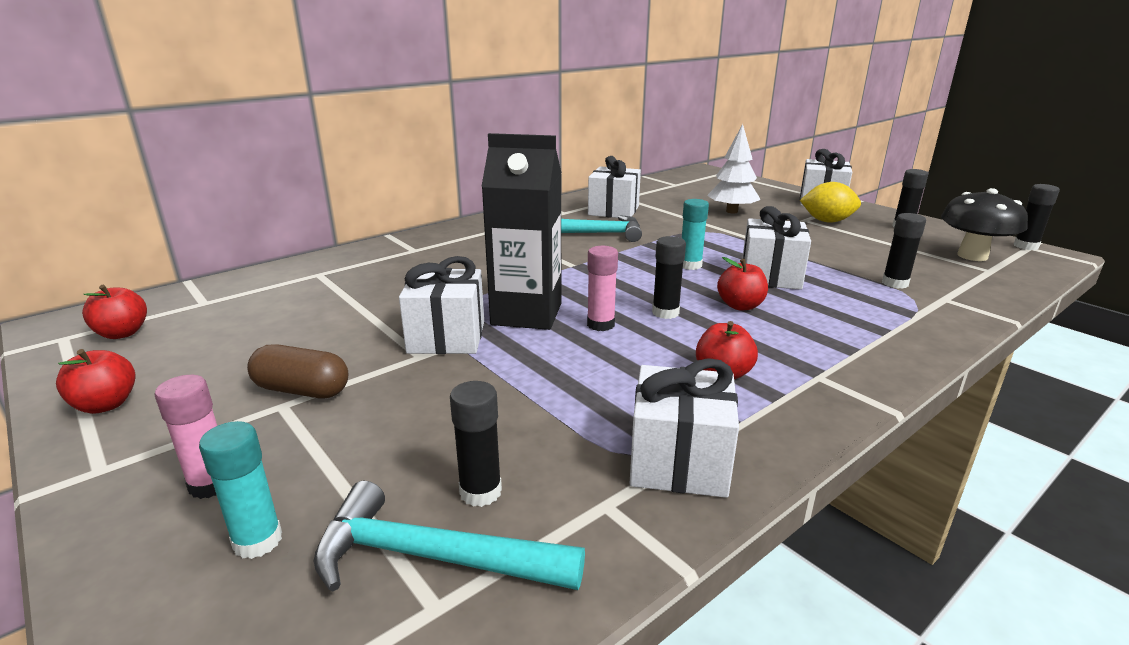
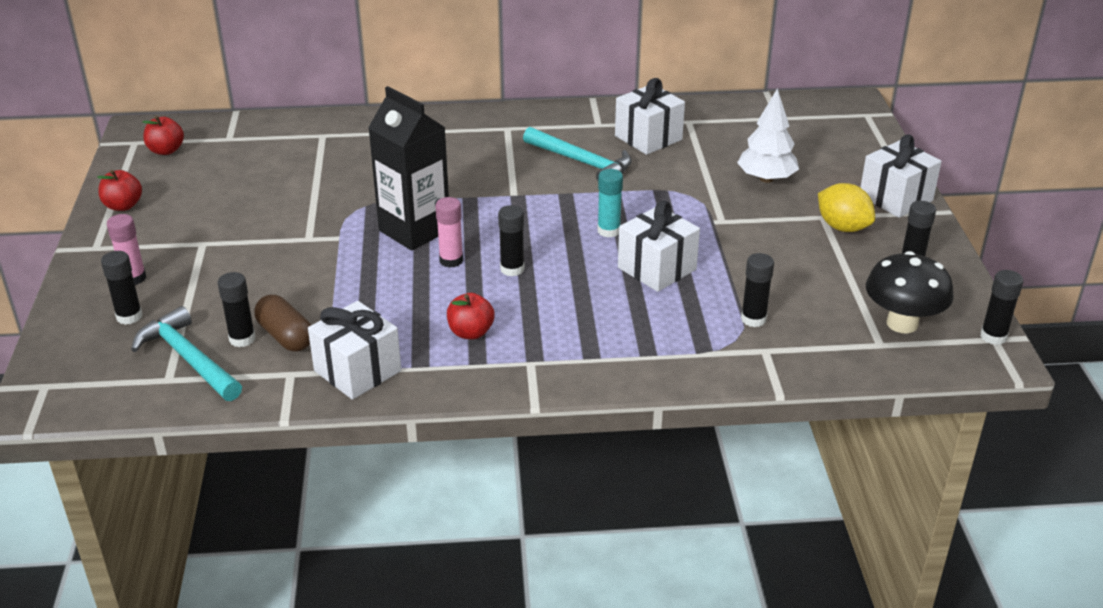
camera: 35 degrees right, 10 degrees up
turquoise glue stick [199,421,282,559] -> black glue stick [101,251,143,325]
brown capsule [247,344,349,398] -> brown capsule moved to [254,295,311,351]
white gift [399,256,484,354] -> none
red apple [717,257,768,310] -> none

